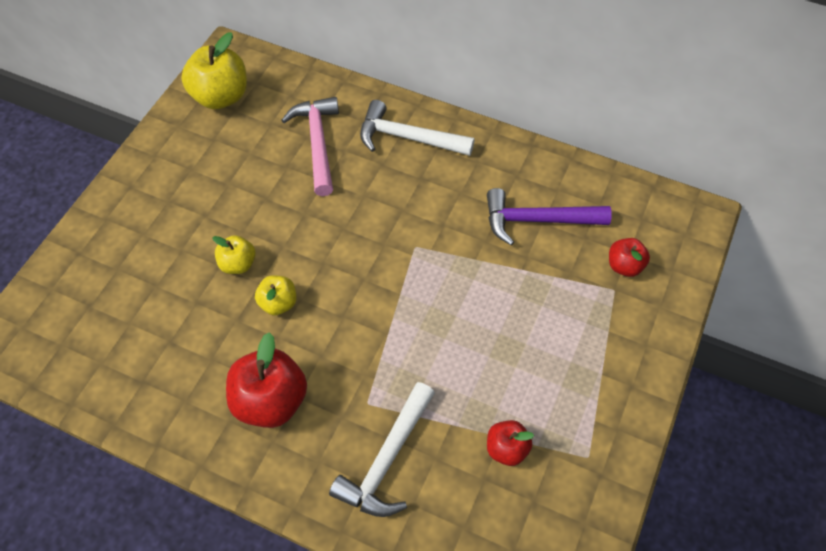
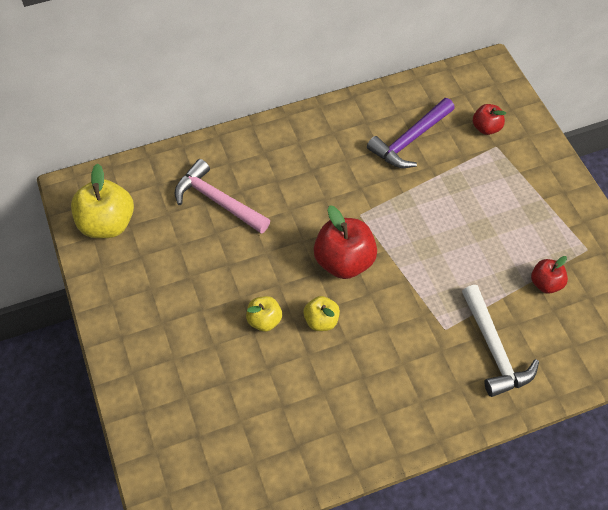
camera: 45 degrees left, 0 degrees up
red apple [226,332,307,428] -> red apple moved to [314,205,377,279]
white hammer [360,100,475,156] -> none

